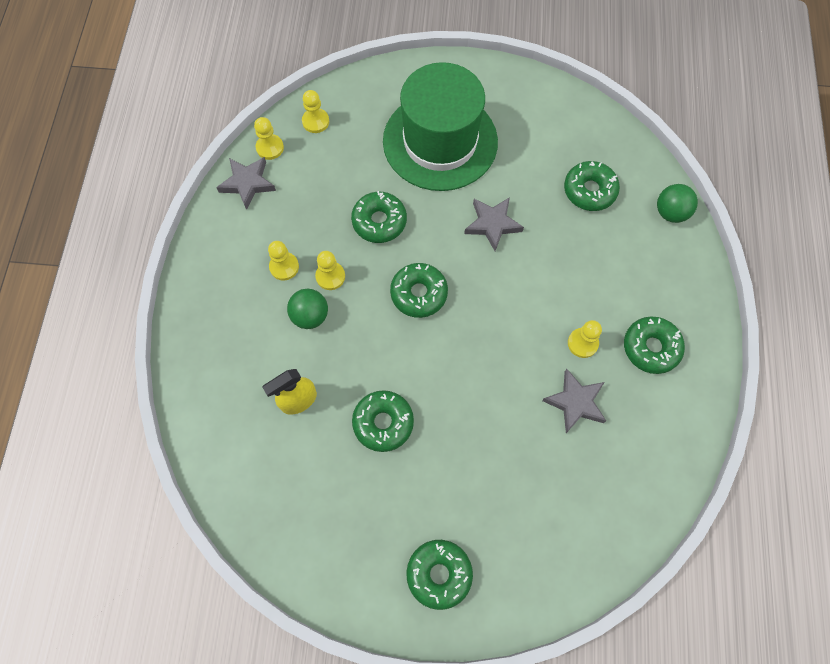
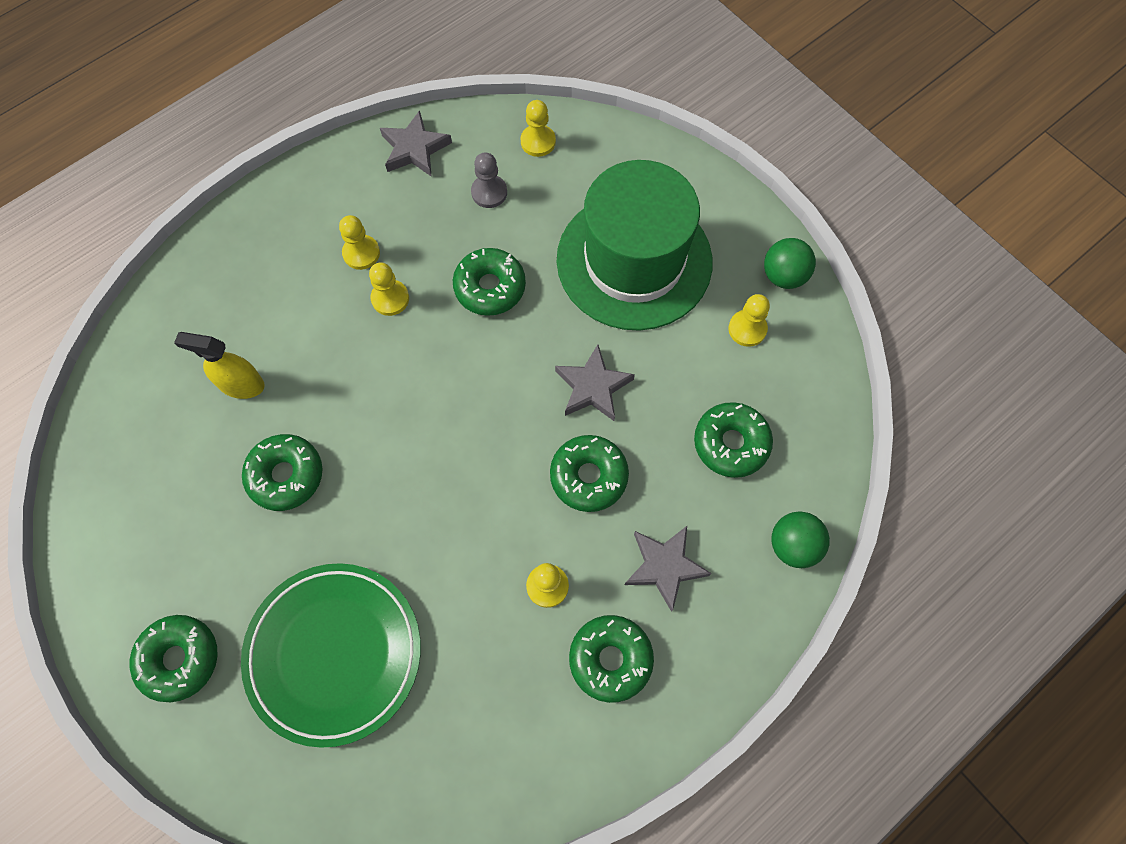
camera: 45 degrees right, 0 degrees up
yellow pawn [254,117,284,160] -> yellow pawn moved to [728,294,770,347]
green ball [287,289,328,329] -> green ball moved to [764,238,816,289]
green donut [390,263,448,318] -> green donut moved to [550,435,629,512]
grey star [542,369,606,433] -> grey star moved to [625,526,712,612]
none -> green plate [241,563,421,748]
none -> grey pawn [471,152,507,208]

